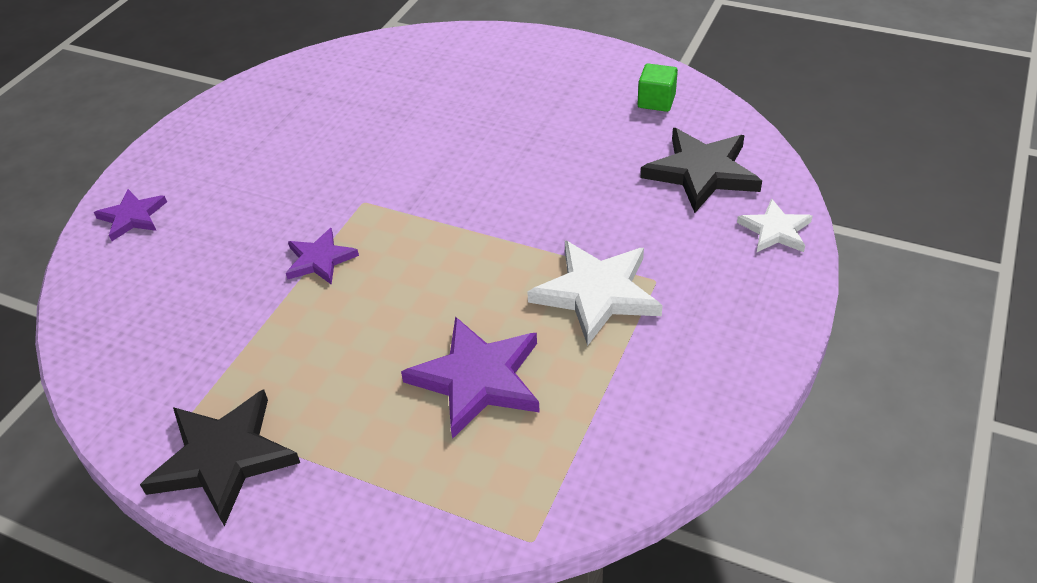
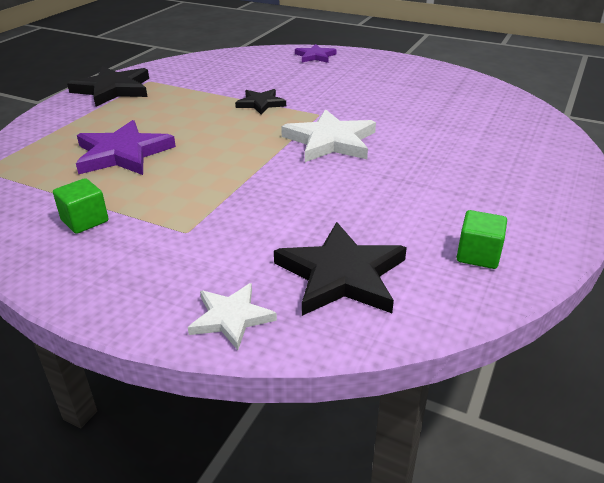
camera: 90 degrees right, 10 degrees down
purple star [286,228,359,285] -> black star [235,89,286,115]
white star [527,240,663,346] -> white star moved to [281,109,376,162]
none -> green cube [53,178,109,234]

